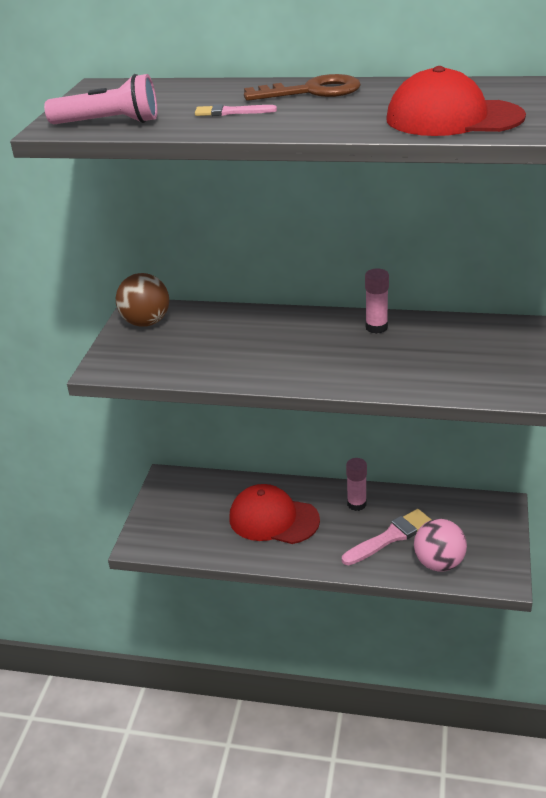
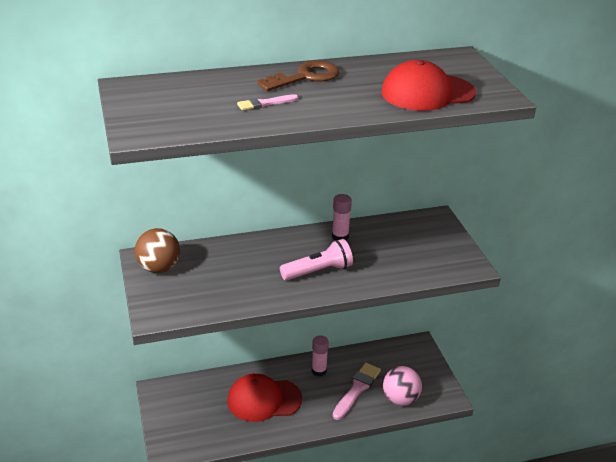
camera: 30 degrees left, 0 degrees up
pink flashlight [44,74,157,124] -> pink flashlight moved to [280,239,353,280]

